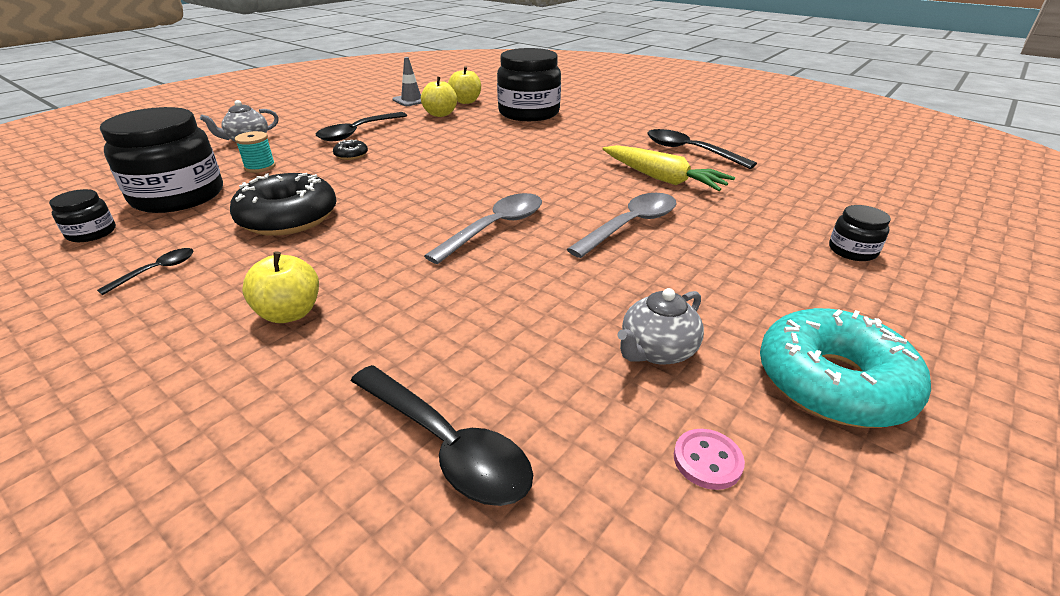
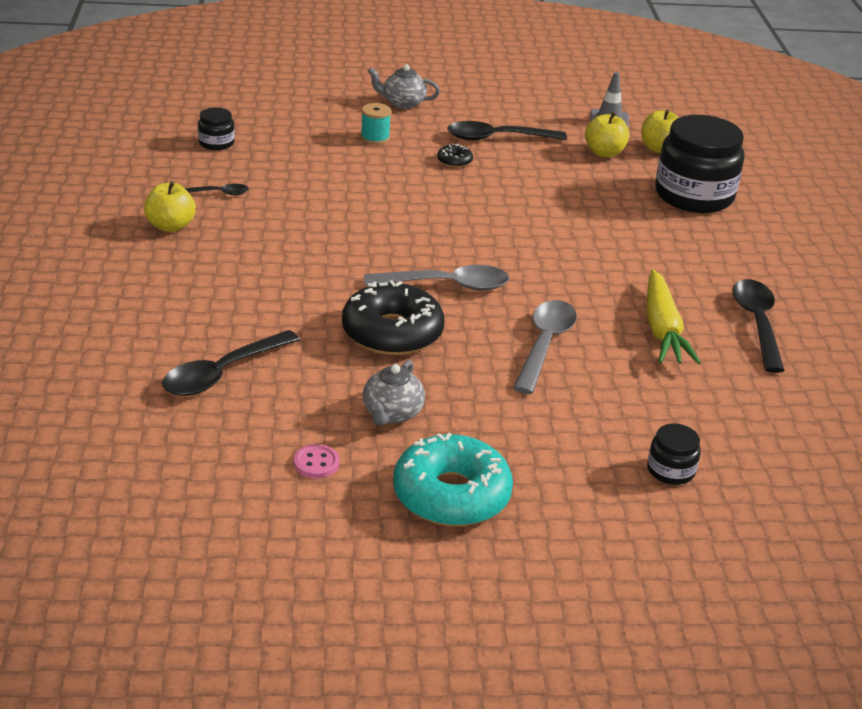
camera: 45 degrees right, 0 degrees up
black jar [100,107,223,213] -> none
black donut [230,173,337,236] -> black donut moved to [342,280,445,355]
yellow apple [242,251,319,323] -> yellow apple moved to [144,181,196,232]
black spoon [351,365,533,506] -> black spoon turned 45 degrees clockwise [162,330,300,396]
grey spoon [567,193,676,258] -> grey spoon turned 75 degrees counterclockwise [513,300,577,394]
grey teapot [617,288,704,365] -> grey teapot turned 75 degrees counterclockwise [362,360,425,426]

